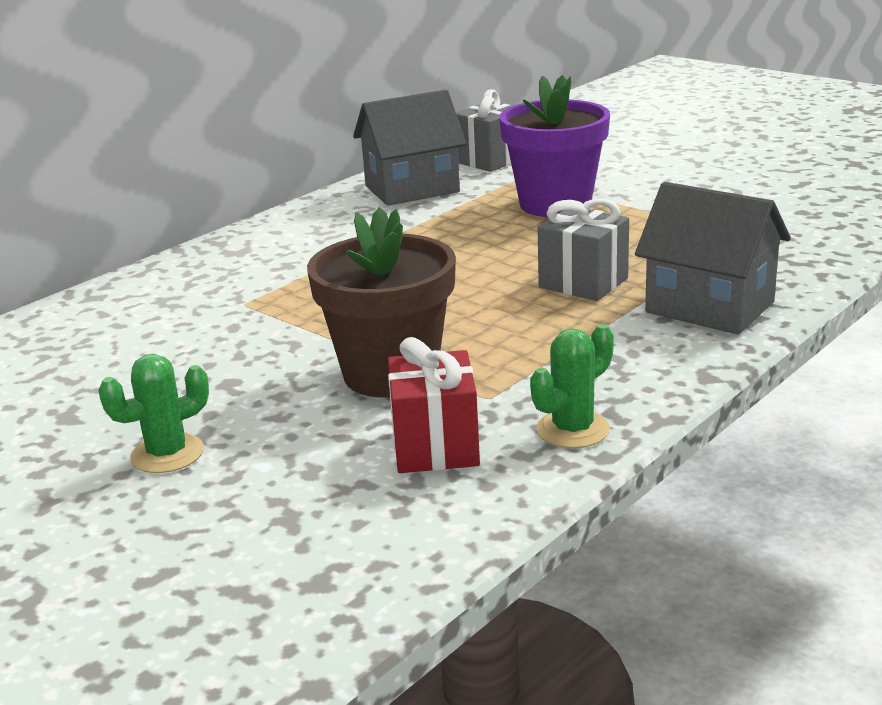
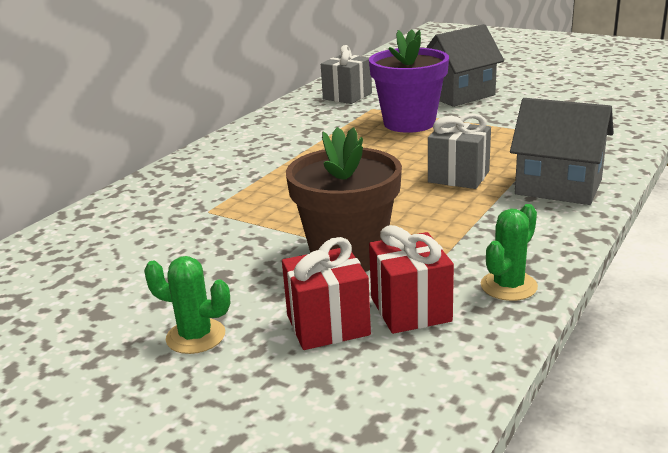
camera: 10 degrees left, 0 degrees up
green cactus [98,354,209,473] -> green cactus turned 60 degrees clockwise [144,256,230,354]
grey house [353,90,466,206] -> grey house moved to [426,24,504,107]
none -> red gift [282,237,371,350]

